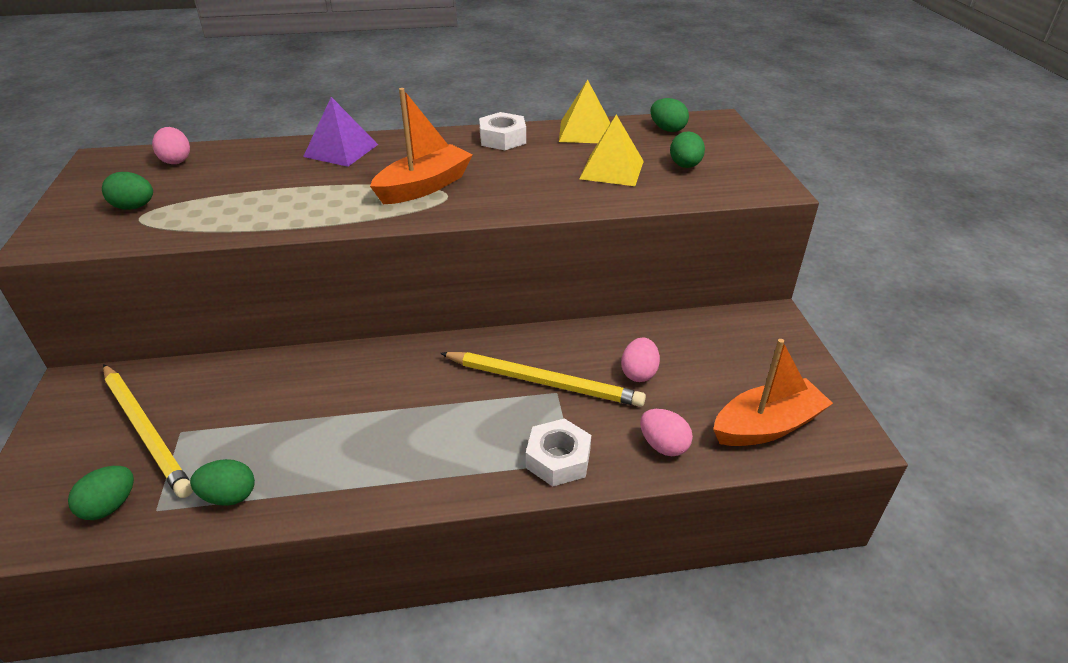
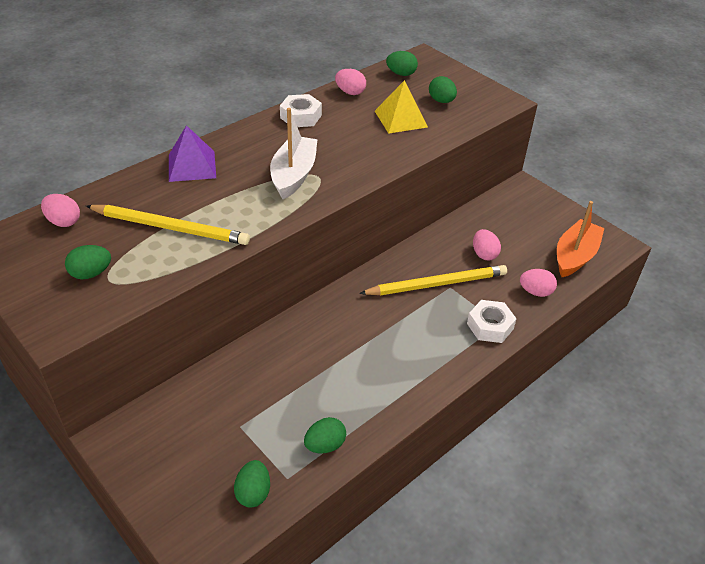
camera: 35 degrees left, 5 degrees up
yellow pencil [103,364,193,498] -> yellow pencil moved to [86,205,250,245]
orange boat [370,88,473,204] -> white boat [270,108,318,199]
yellow pyramid [559,80,610,143] -> pink egg [335,69,366,95]

